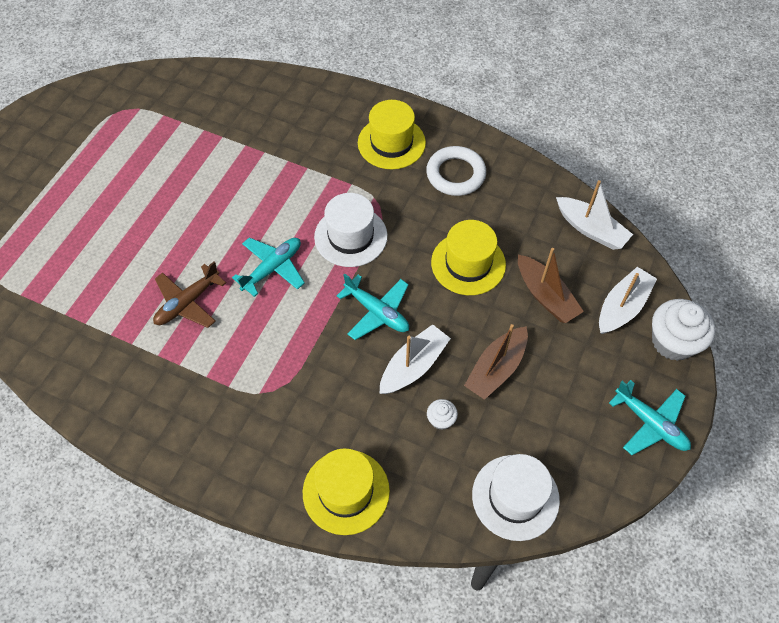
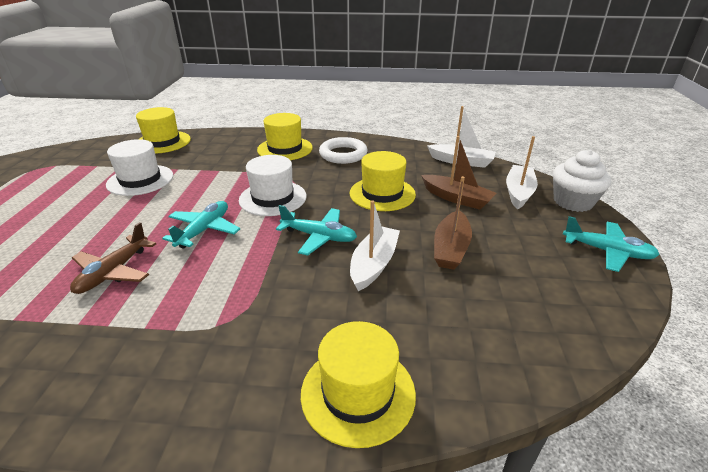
camera: 20 degrees left, 25 degrees down
white cupcake [427,399,458,430] -> none
white hat [472,454,560,541] -> white hat moved to [106,139,173,196]
none -> yellow hat [136,107,191,154]

